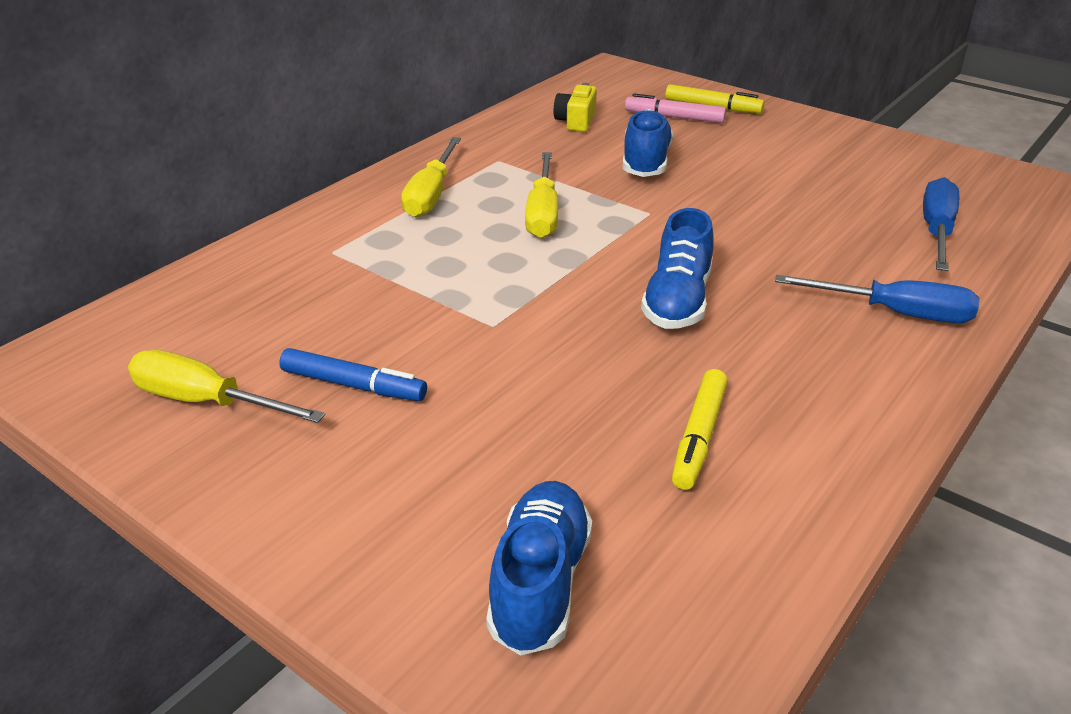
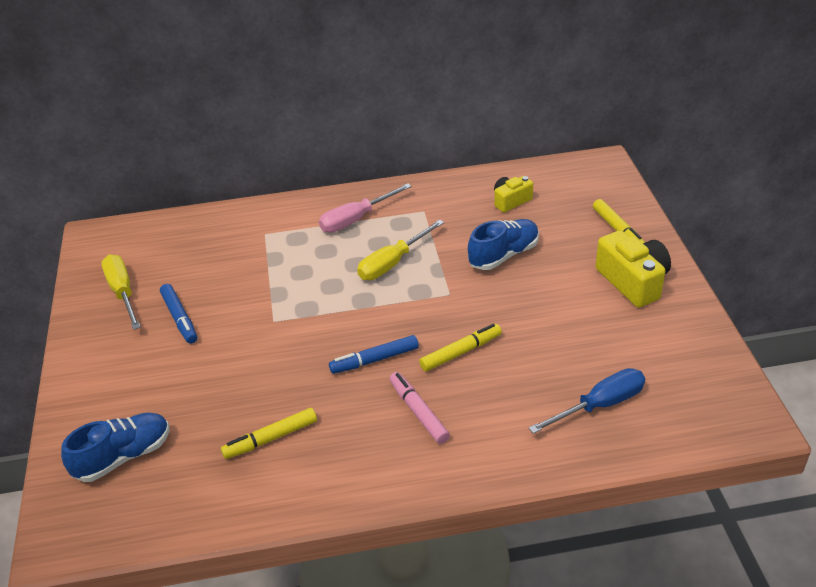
camera: 45 degrees right, 5 degrees up
yellow screwdriver [401,137,461,218] -> pink screwdriver [319,183,412,233]
pink marker [625,94,726,123] -> pink marker moved to [389,372,450,444]
blue shoe [641,208,714,329] -> blue marker [329,335,419,374]
blue screwdriver [775,275,979,323] -> none
none -> yellow marker [419,324,502,372]
none -> yellow camera [595,230,671,307]

